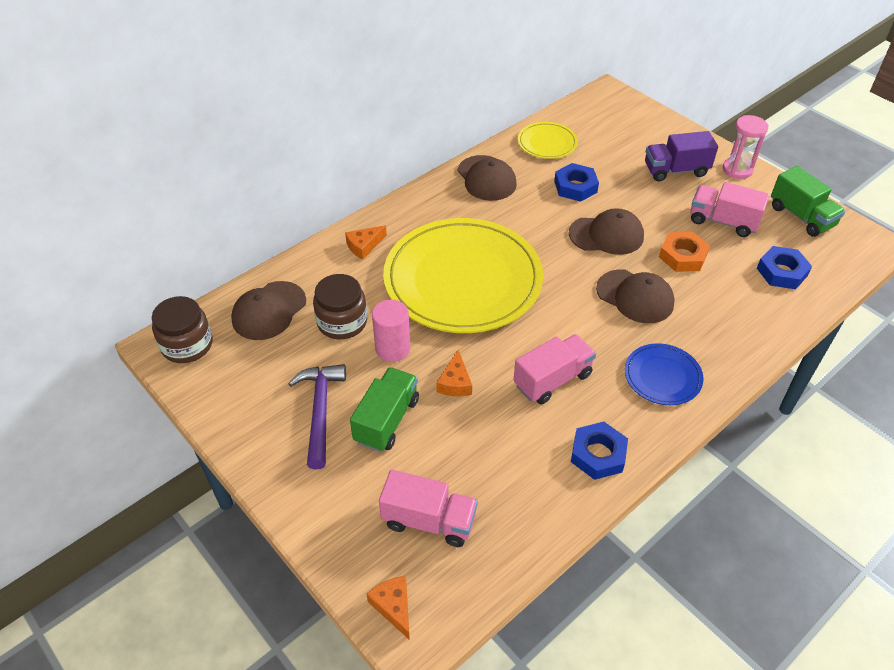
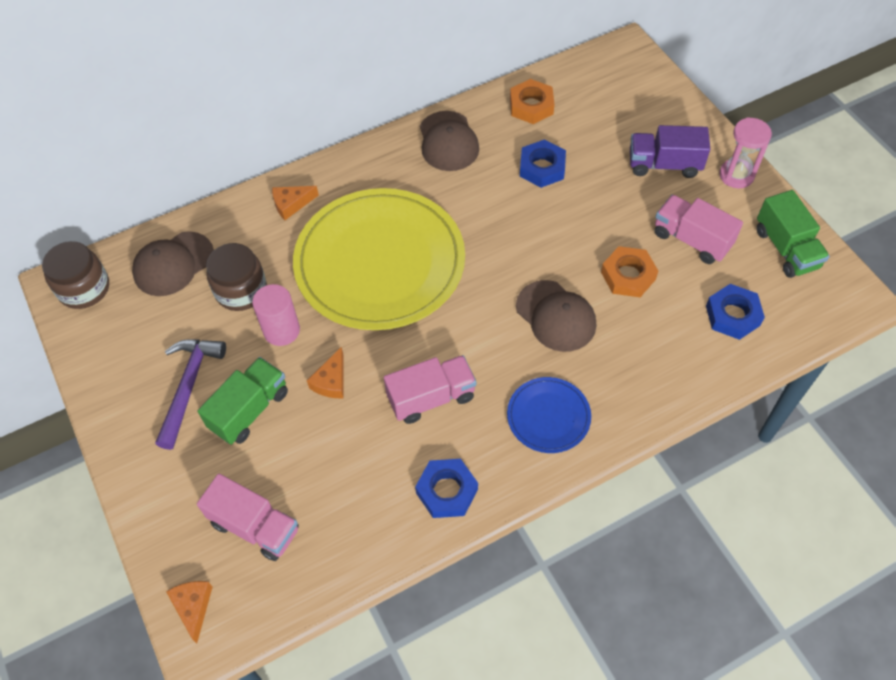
camera: 15 degrees right, 10 degrees up
yellow plate [518,122,578,159] -> orange nut [510,79,555,124]
brown cap [569,208,644,255] -> none

